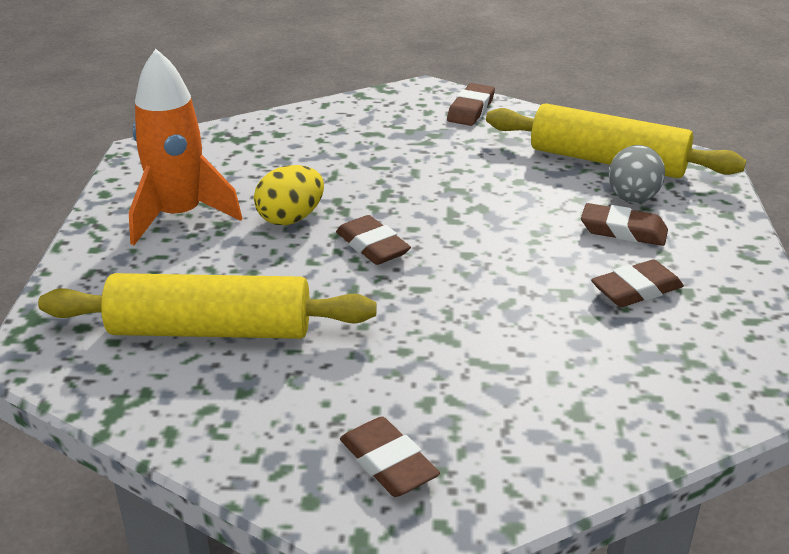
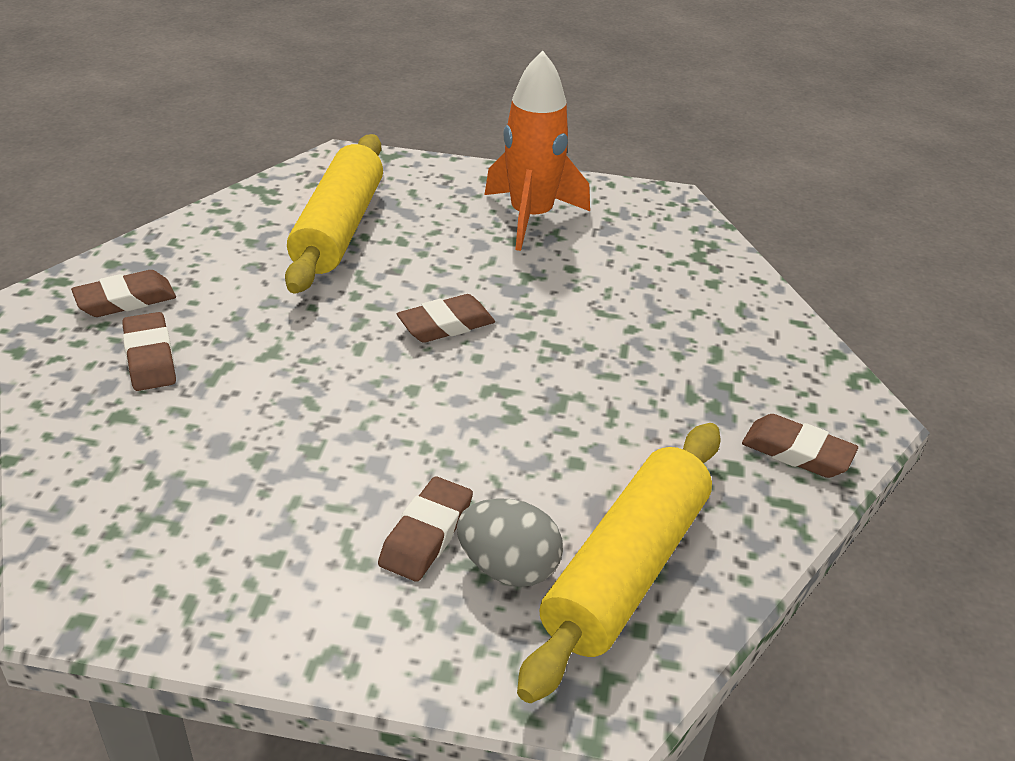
camera: 95 degrees right, 5 degrees up
yellow egg [254,165,324,225] -> none
brown eraser [591,259,684,307] -> brown eraser moved to [122,312,176,391]

